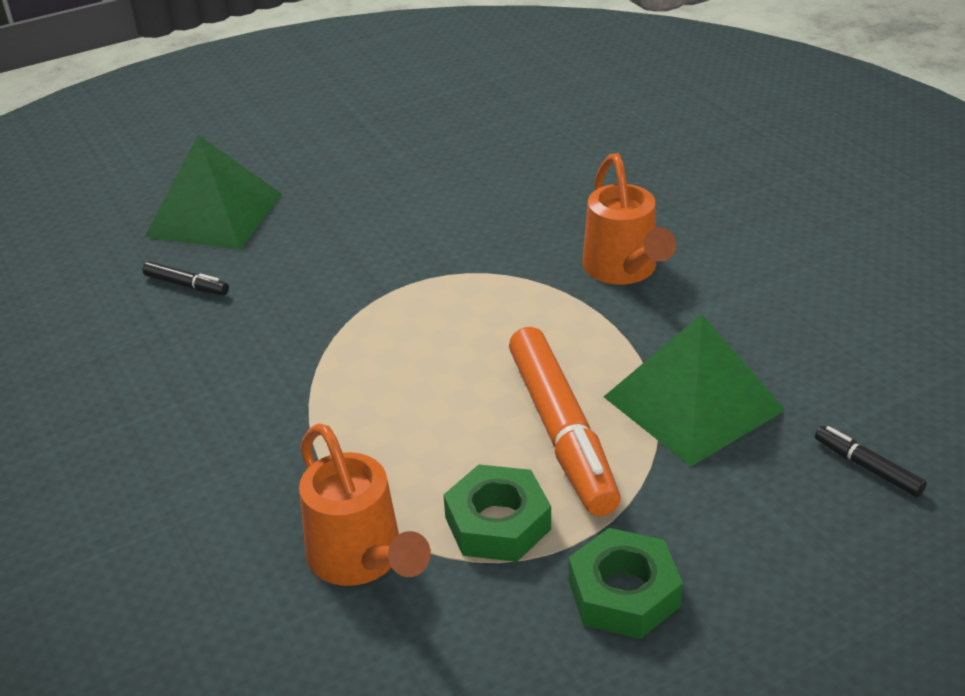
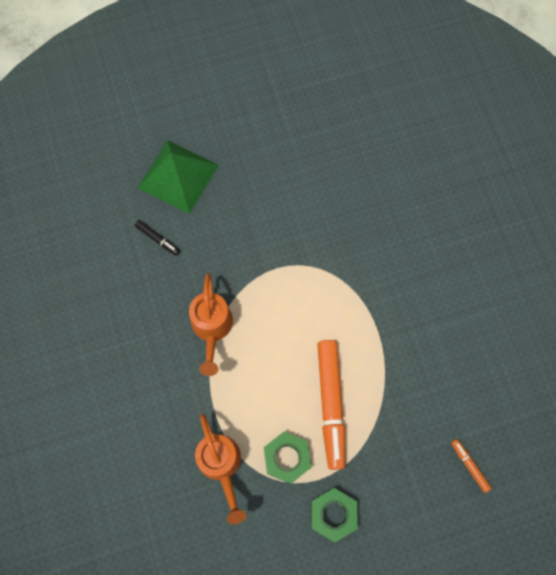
camera: 10 degrees right, 35 degrees up
orange watering can [582,153,676,285] -> orange watering can moved to [189,273,233,376]
green pyramid [604,314,785,467] -> none
black marker [815,426,927,497] -> orange marker [451,439,492,493]

